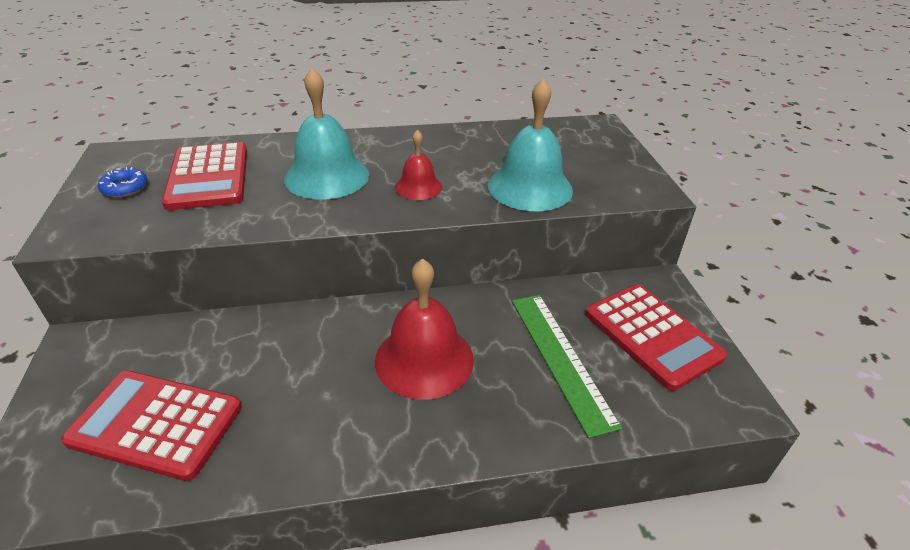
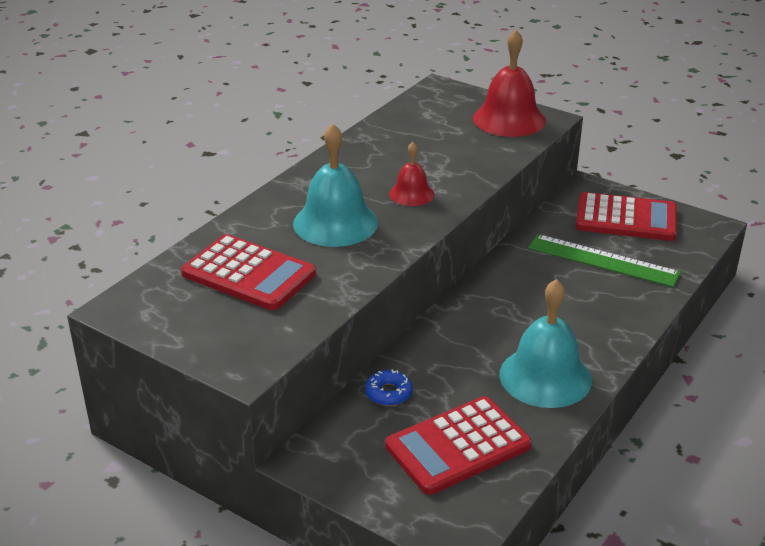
camera: 45 degrees left, 5 degrees down
blue donut [98,167,148,198] -> blue donut moved to [365,369,413,406]
red bell [375,258,474,400] -> red bell moved to [473,30,546,137]
turquoise bell [488,78,573,211] -> turquoise bell moved to [500,279,592,408]

